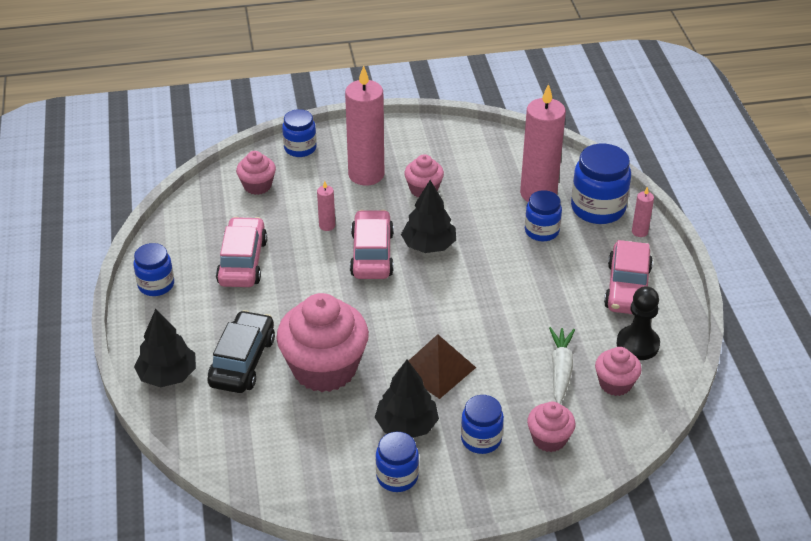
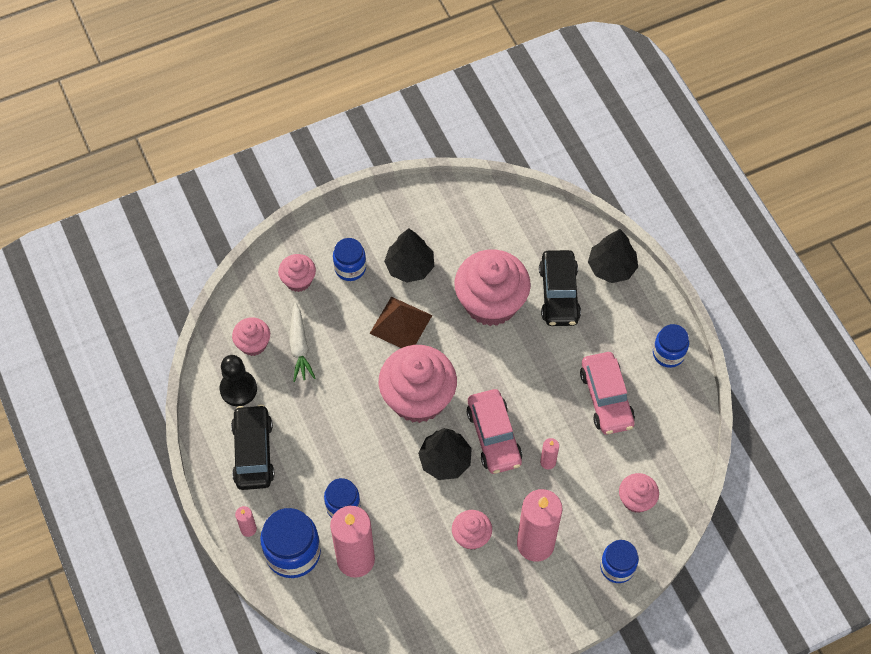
camera: 165 degrees right, 20 degrees up
blue jar [376,432,419,492] -> none
pink car [604,240,653,314] -> black car [231,404,275,490]
none -> pink cupcake [379,345,457,423]

